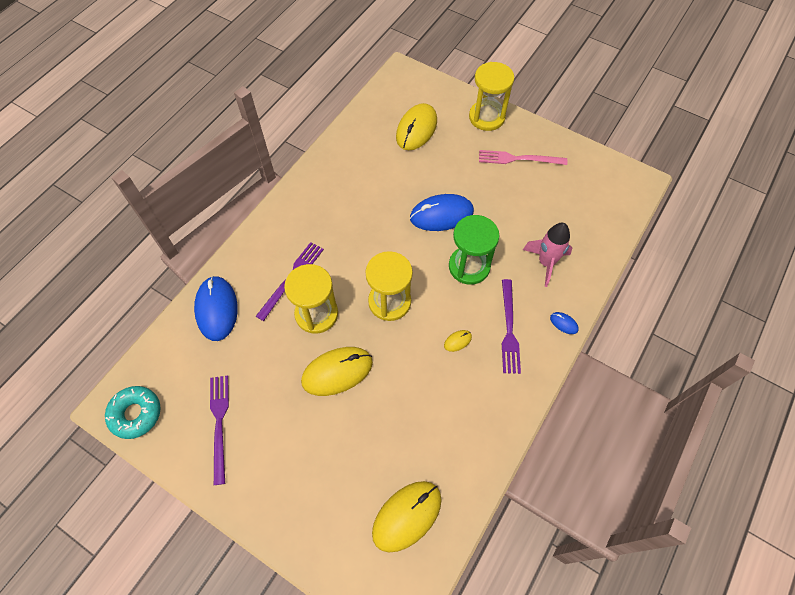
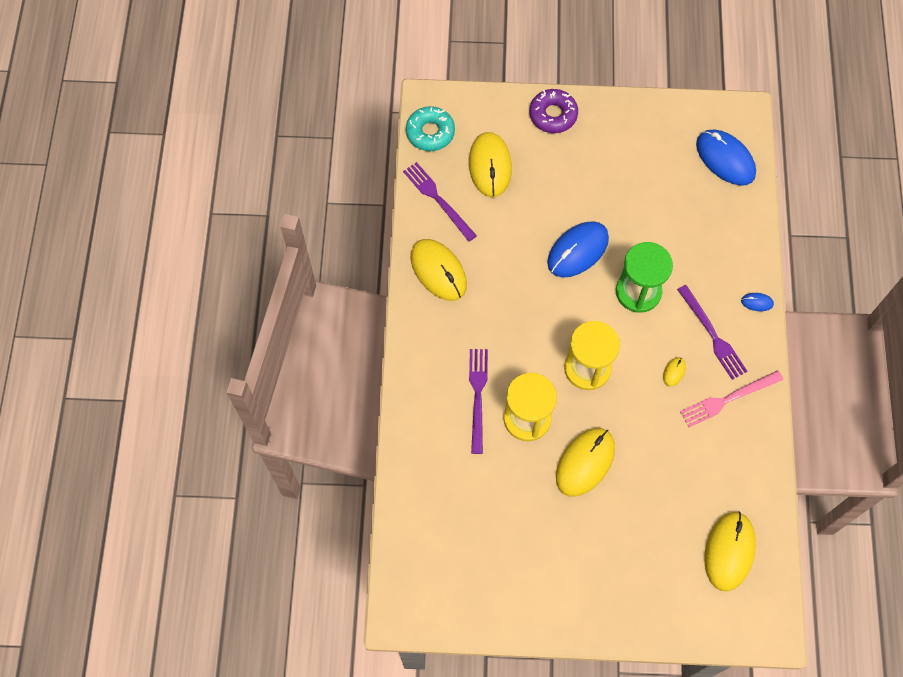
camera: 30 degrees left, 5 degrees up
turquoise donut [105,386,161,439] -> turquoise donut moved to [406,106,455,151]
blue mouse [194,276,238,341] -> blue mouse moved to [696,130,756,186]
purple fork [210,376,229,485] -> purple fork moved to [403,162,477,242]
yellow hourglass [469,62,514,131] -> purple donut [529,89,578,133]
pink fork [479,150,567,165] -> pink fork moved to [680,370,783,427]
pink rocket [523,223,572,287] -> none
none -> yellow mouse [410,239,467,301]

